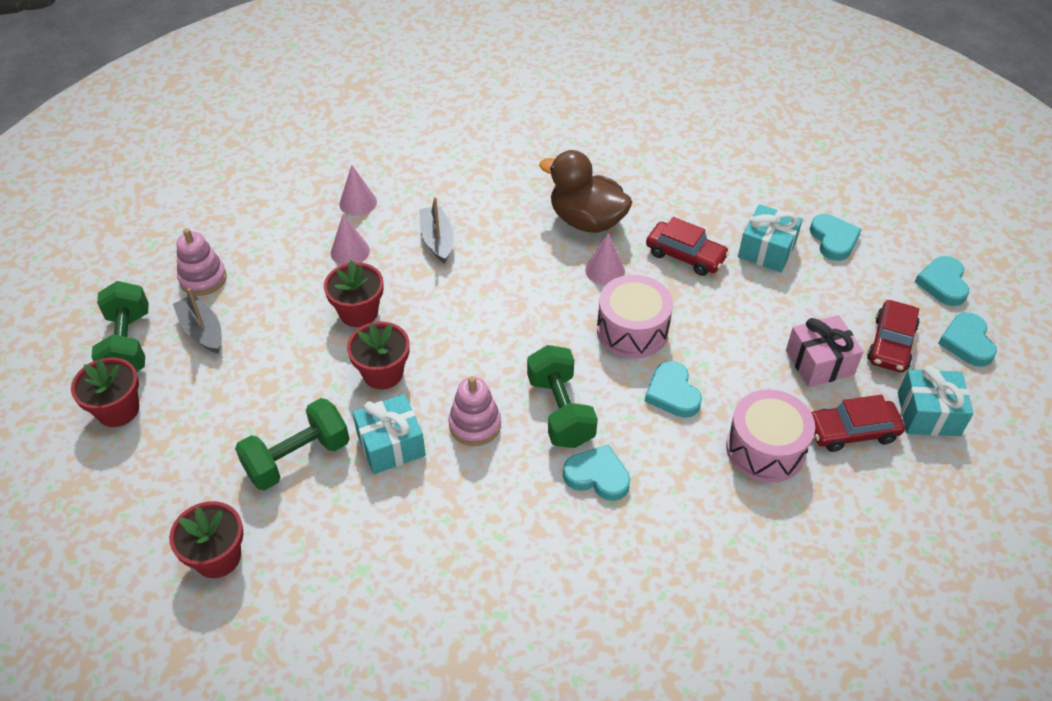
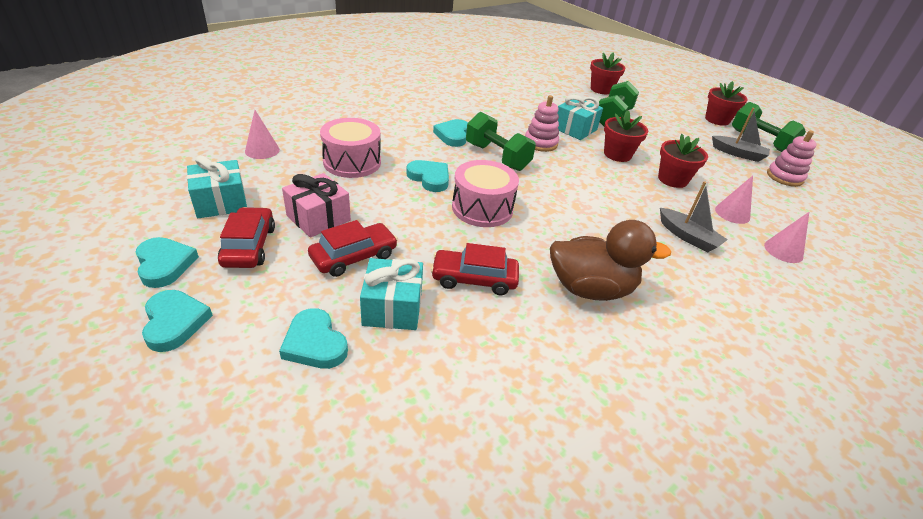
camera: 150 degrees right, 10 degrees down
turquoise heart [563,444,630,501] -> turquoise heart turned 105 degrees clockwise [433,119,468,147]
pink cone [585,233,625,285] -> pink cone moved to [245,110,280,159]
red car [811,395,905,452] -> red car moved to [308,220,398,277]

